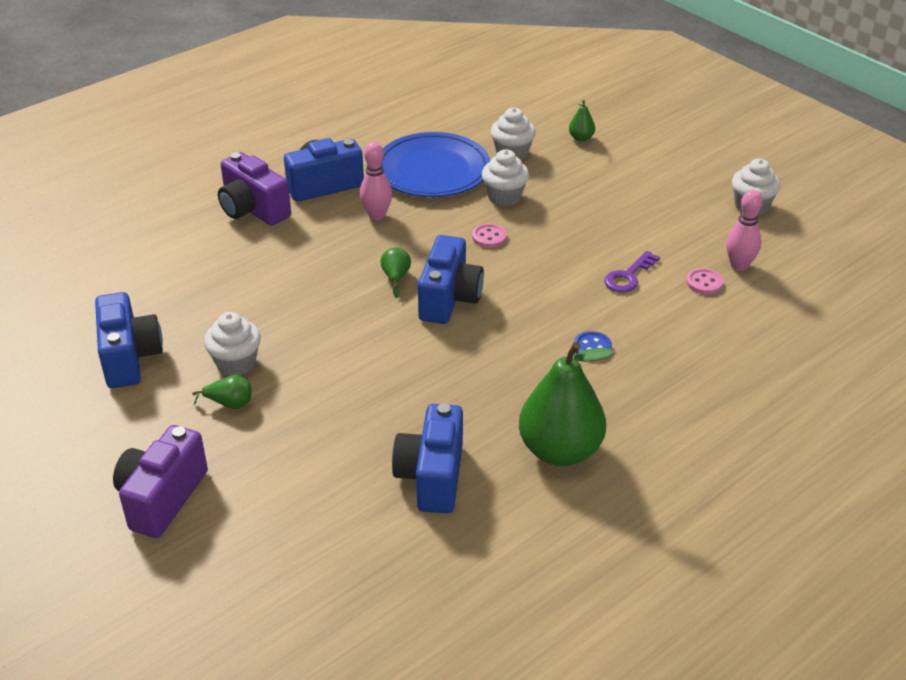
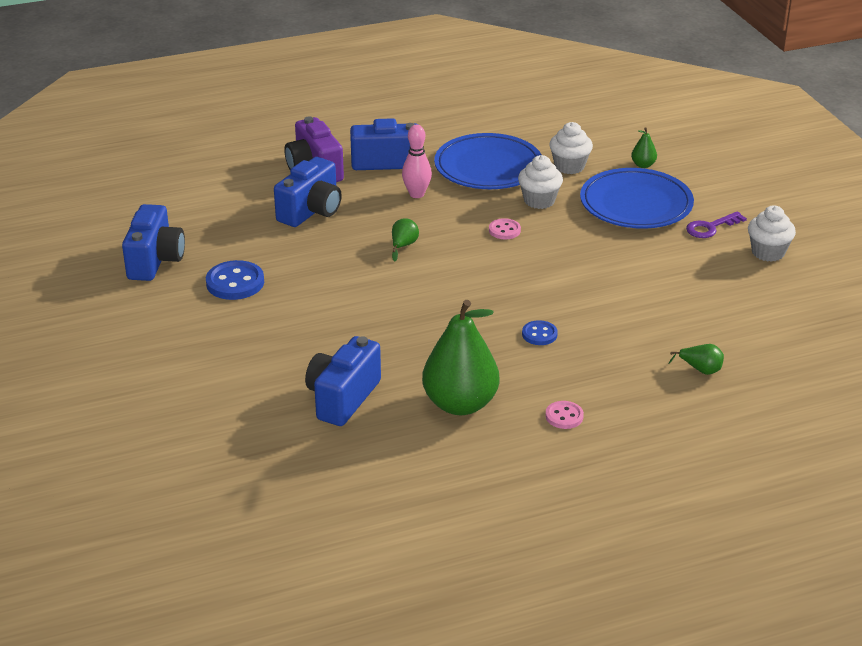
camera: 20 degrees right, 5 degrees down
purple camera [113,425,208,538] -> none
green pear [192,375,252,409] -> green pear moved to [668,344,724,375]
white cupcake [204,312,261,376] -> blue button [206,260,264,300]
blue camera [418,235,484,324] -> blue camera moved to [274,157,342,227]
purple key [604,251,660,293] -> purple key moved to [686,211,747,238]
pink button [686,268,723,294] -> pink button moved to [545,401,584,429]
pink bowling pin [726,190,763,271] -> none
none -> blue plate [580,168,694,229]

